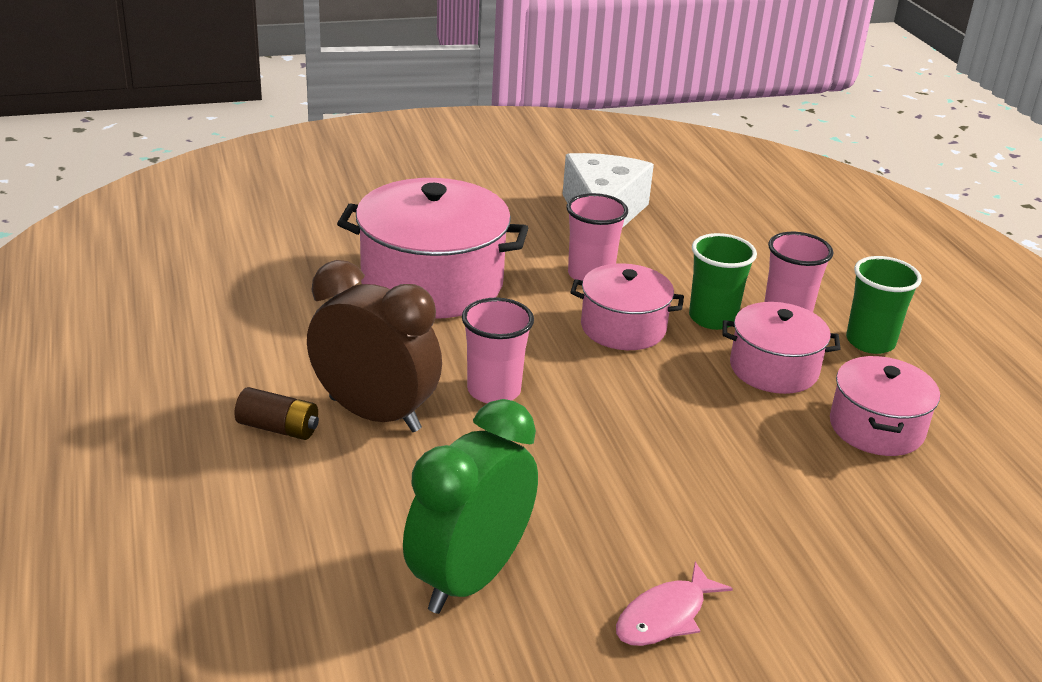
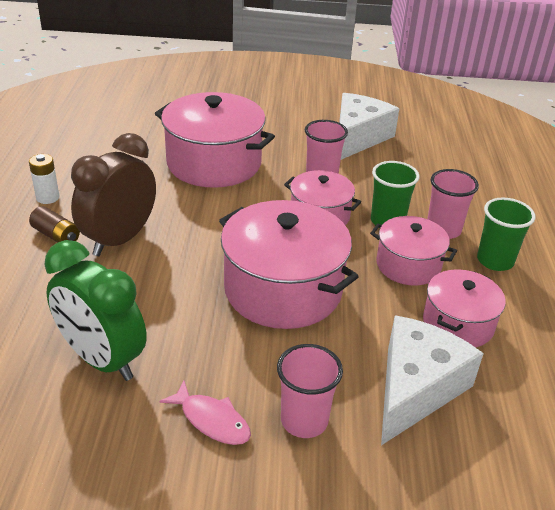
camera: 20 degrees right, 5 degrees up
brown clock [307,260,442,432] -> brown clock turned 105 degrees counterclockwise [71,133,156,256]
green clock [403,399,538,614] -> green clock turned 105 degrees counterclockwise [44,240,147,381]
pink cup [462,298,534,403] -> pink cup moved to [277,344,343,438]
pink fish [616,562,733,646] -> pink fish turned 120 degrees counterclockwise [159,381,251,445]
none -> white battery [29,154,60,204]
none -> pink pot [219,200,359,329]
none -> white cheese [381,315,484,445]

